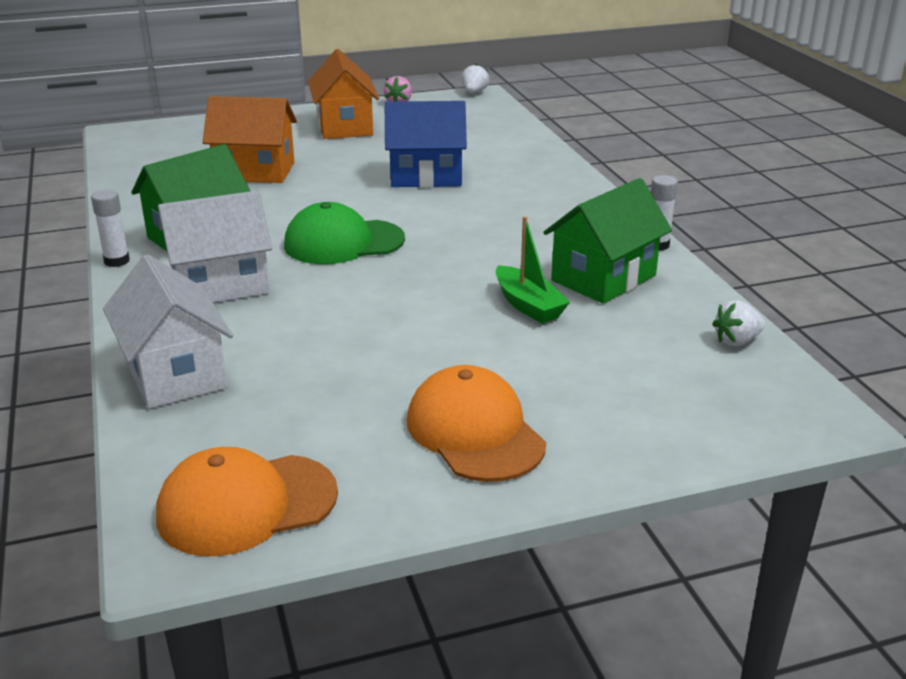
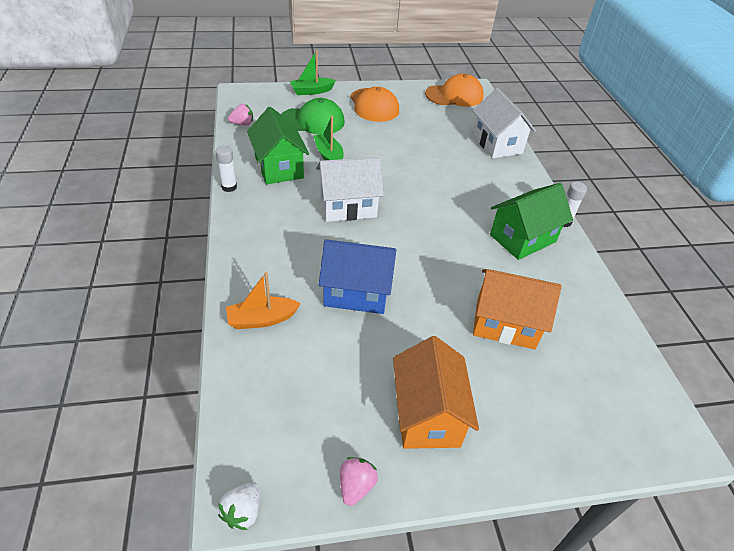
camera: 175 degrees left, 15 degrees up
white house [158,191,272,303] -> white house moved to [316,157,384,222]
green cap [284,202,405,264] -> green cap moved to [281,98,345,134]
green house [543,178,672,304] -> green house turned 75 degrees counterclockwise [247,107,309,184]
white strawberry [712,300,765,346] -> pink strawberry [228,104,253,126]
none -> orange boat [226,272,301,329]
none -> green boat [290,50,336,95]

